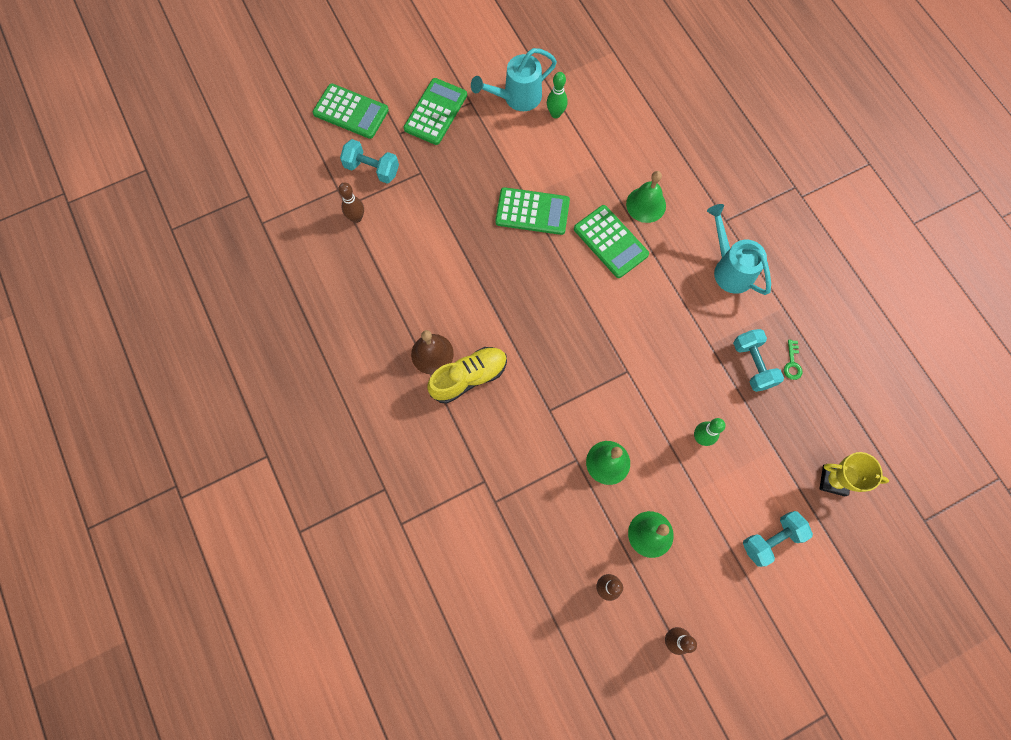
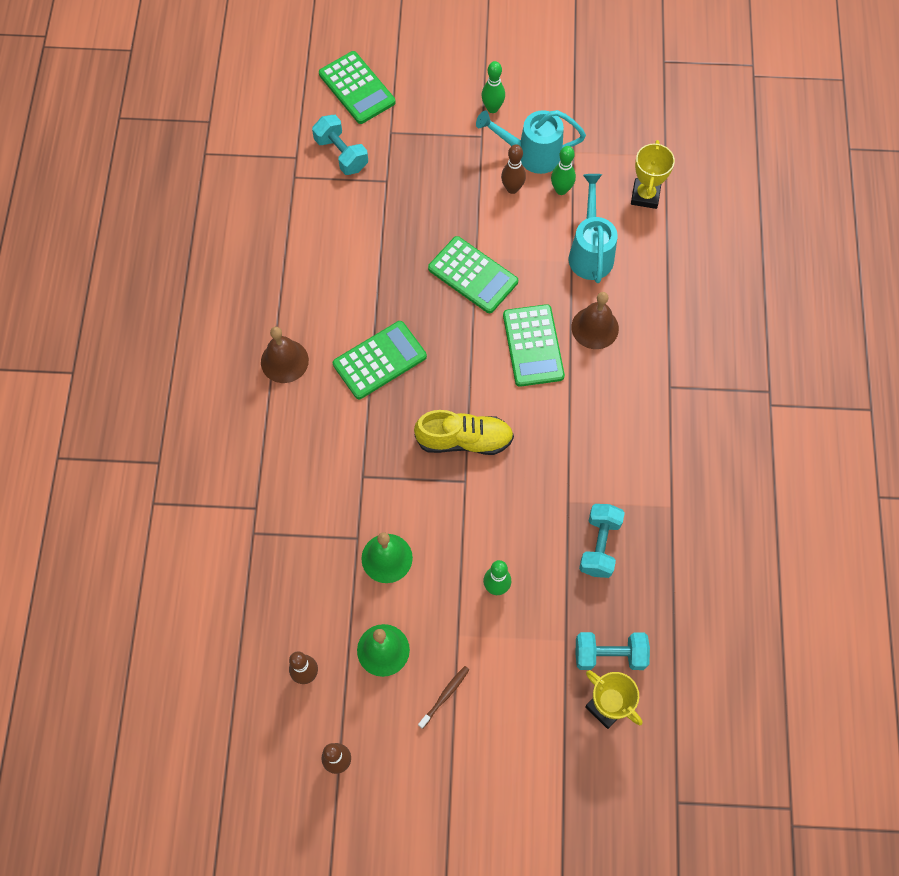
camera: 30 degrees right, 5 degrees down
brown bowling pin [338,182,364,223] -> brown bowling pin moved to [501,144,526,194]
green calculator [404,78,467,145] -> green calculator moved to [333,321,427,399]
yellow shoe [427,347,507,403] -> yellow shoe moved to [414,410,514,455]
green bell [626,171,666,223] -> brown bell [572,292,619,349]
turquoise watering can [707,204,771,295] -> turquoise watering can moved to [569,174,618,283]
turquoise dumbbell [743,511,813,567] -> turquoise dumbbell moved to [576,632,650,670]
green key [784,340,803,380] -> none
none -> brown toothbrush [418,666,469,729]
none -> green bowling pin [482,61,505,113]
none -> yellow trophy [631,140,675,209]

